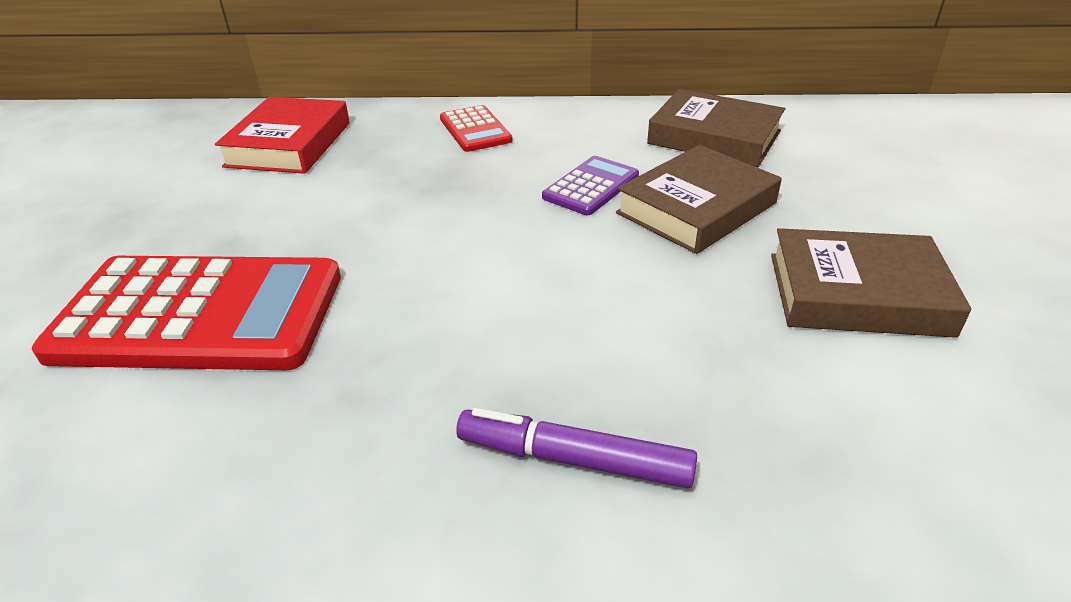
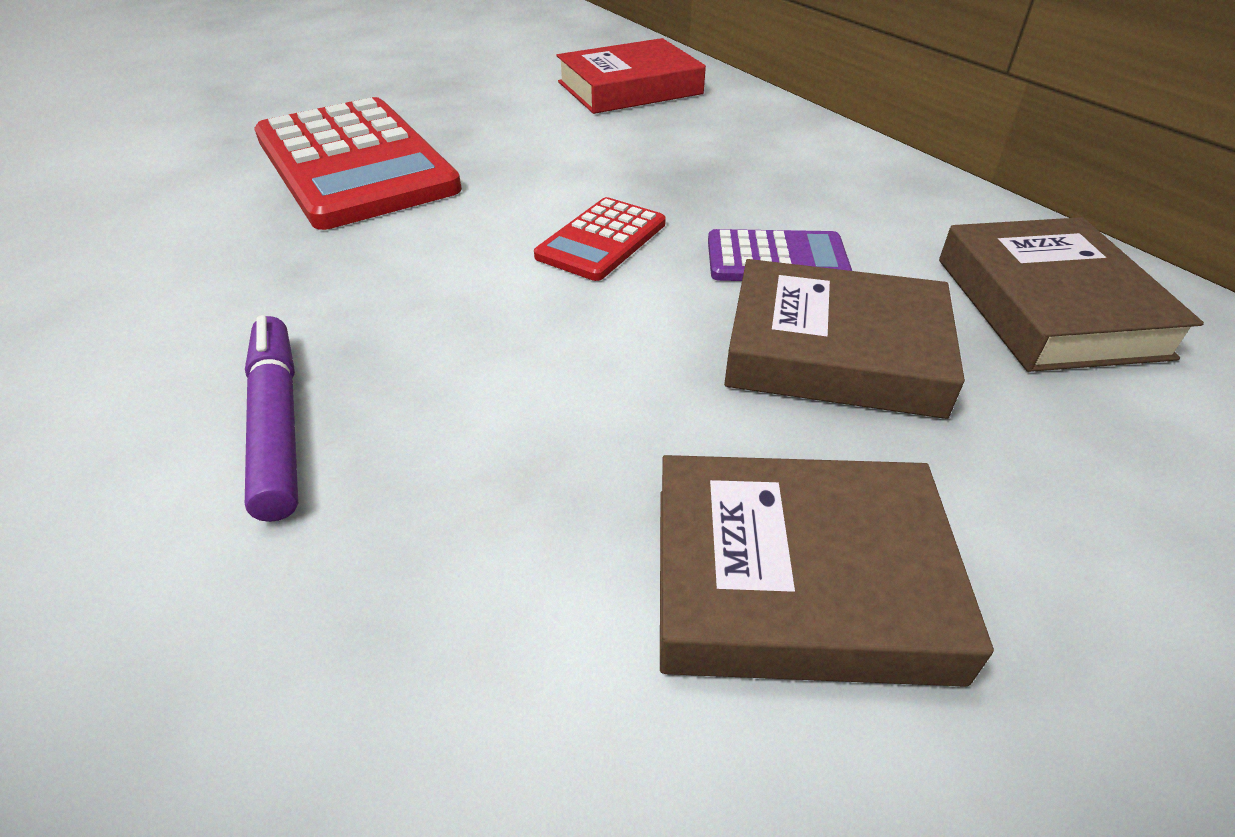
camera: 55 degrees right, 5 degrees up
red calculator [440,105,513,152] -> red calculator moved to [534,197,666,281]
brown book [771,228,971,338] -> brown book turned 60 degrees counterclockwise [660,455,994,687]

